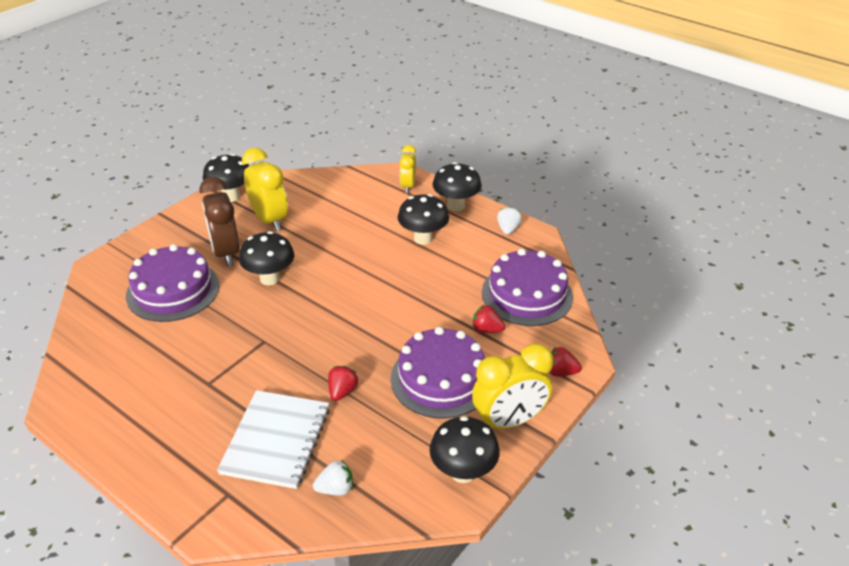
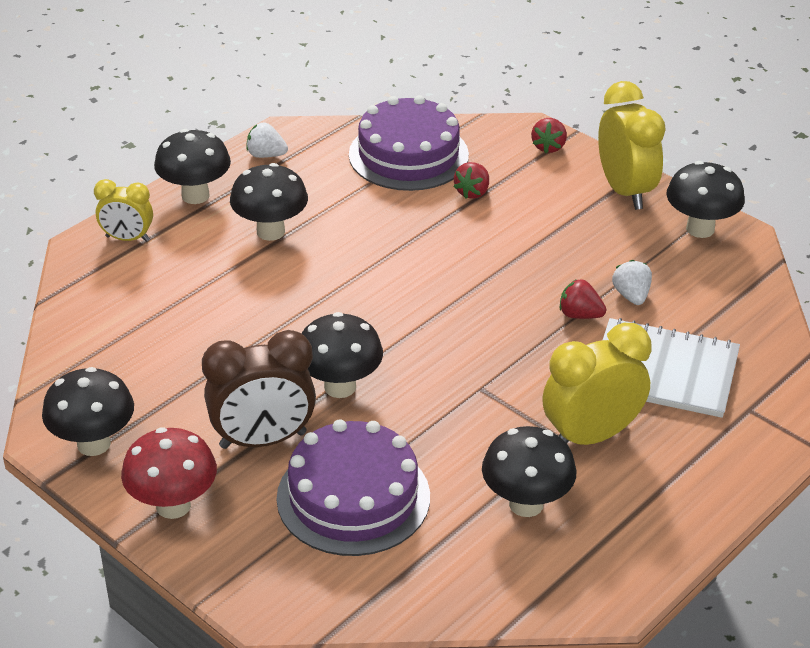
camera: 85 degrees left, 0 degrees up
yellow clock [242,148,288,232] -> yellow clock moved to [542,323,652,445]
white strawberry [313,460,353,496] -> white strawberry moved to [612,260,652,305]
purple cake [391,327,485,419] -> none
none -> red mushroom [121,427,217,519]
none -> black mushroom [482,426,577,517]

